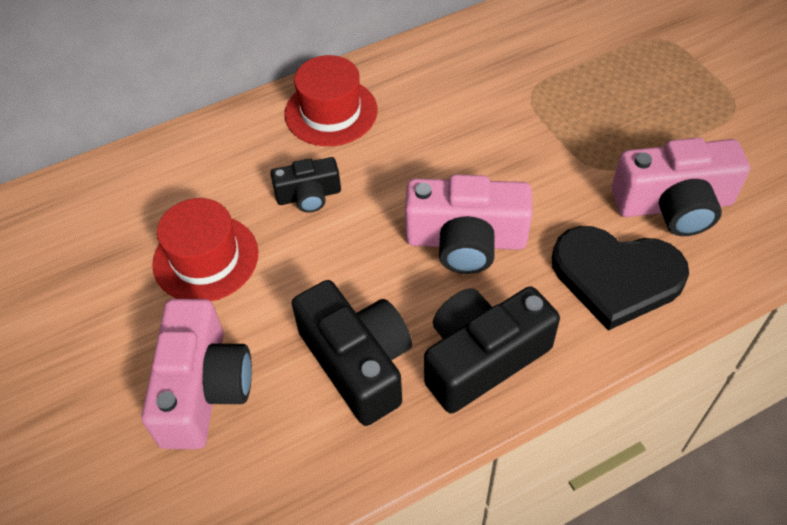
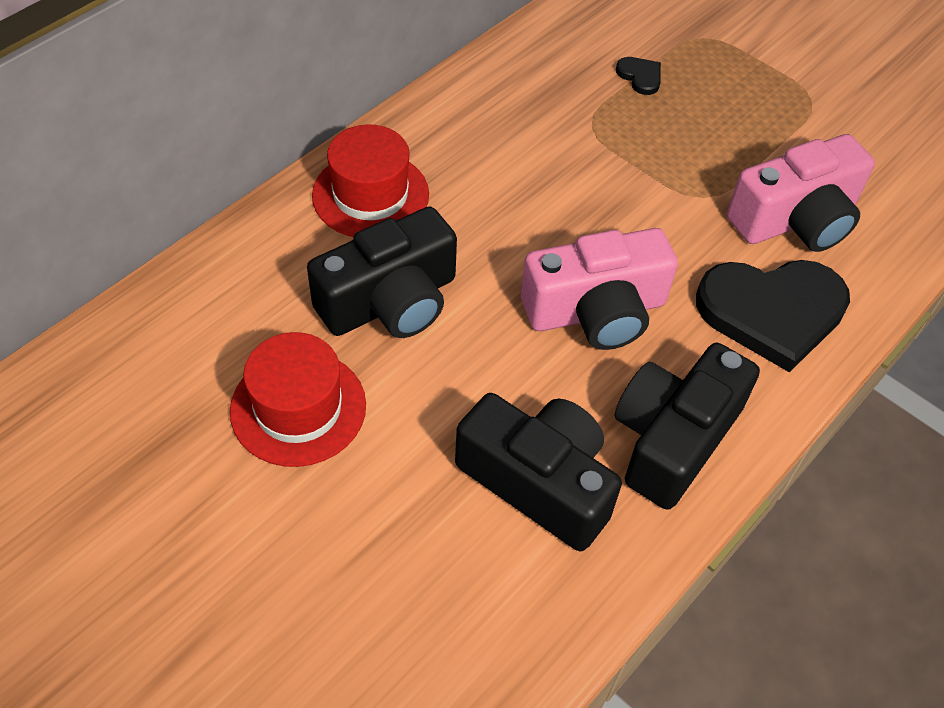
camera: 25 degrees left, 0 degrees up
pink camera [142,299,252,449] -> none
black camera [270,157,341,213] -> black camera [307,206,457,338], size x1.76
none -> black heart [616,57,661,95]

